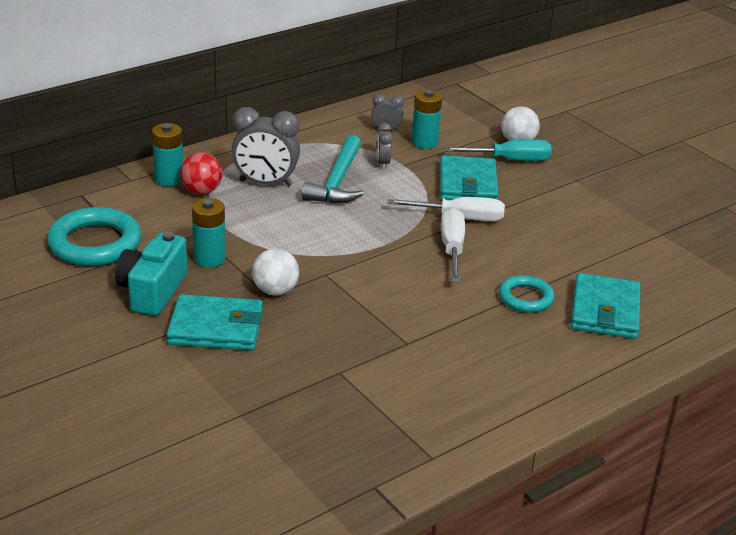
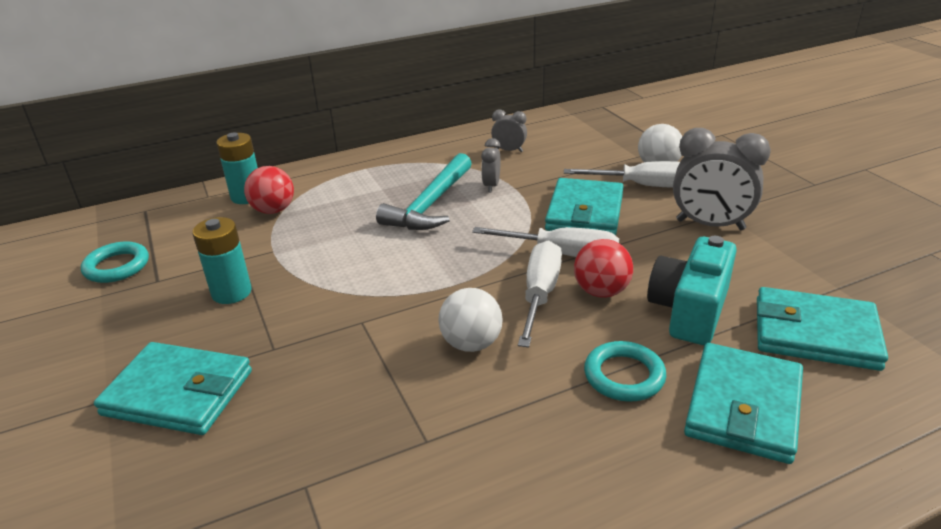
camera: 15 degrees right, 0 degrees up
turquoise ring [47,207,141,266] -> turquoise ring [81,241,149,283], size x0.58
turquoise camera [115,232,187,316] -> turquoise camera moved to [647,236,737,345]
grey clock [231,107,300,187] -> grey clock moved to [673,128,771,230]
white ball [252,249,299,296] -> white ball moved to [438,288,503,352]
turquoise battery [411,89,442,149] -> none
turquoise screwdriver [444,139,552,161] -> white screwdriver [564,161,680,188]
none -> red ball [574,239,633,298]
none -> turquoise wallet [757,287,888,371]

